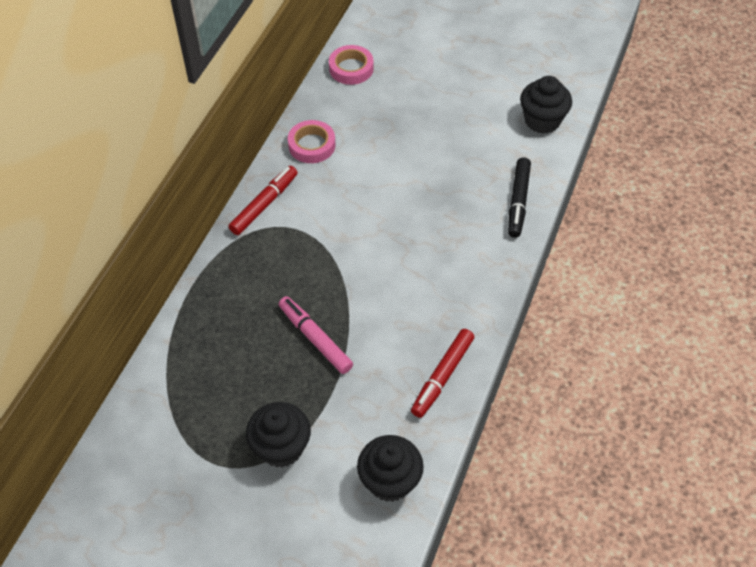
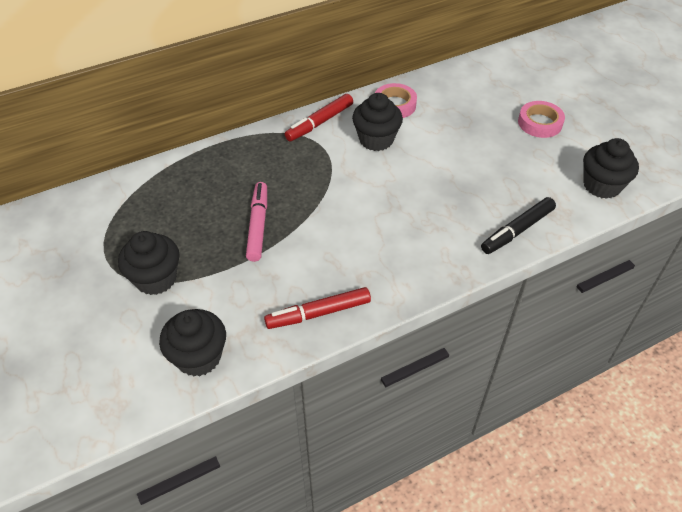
camera: 40 degrees right, 5 degrees down
red marker [228,166,298,235] -> red marker turned 150 degrees clockwise [285,94,353,141]
pink tape [329,45,374,85] -> pink tape moved to [518,101,565,138]
none -> black cupcake [352,93,403,151]

